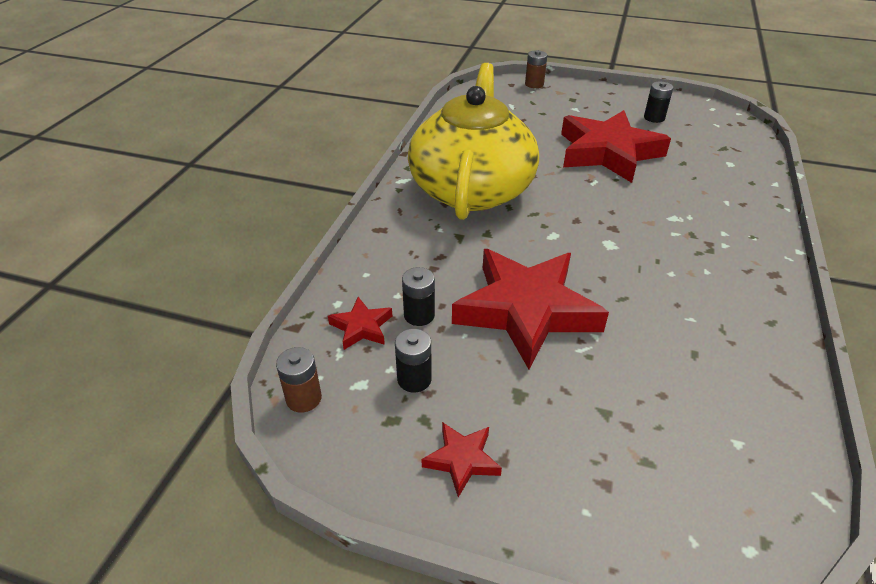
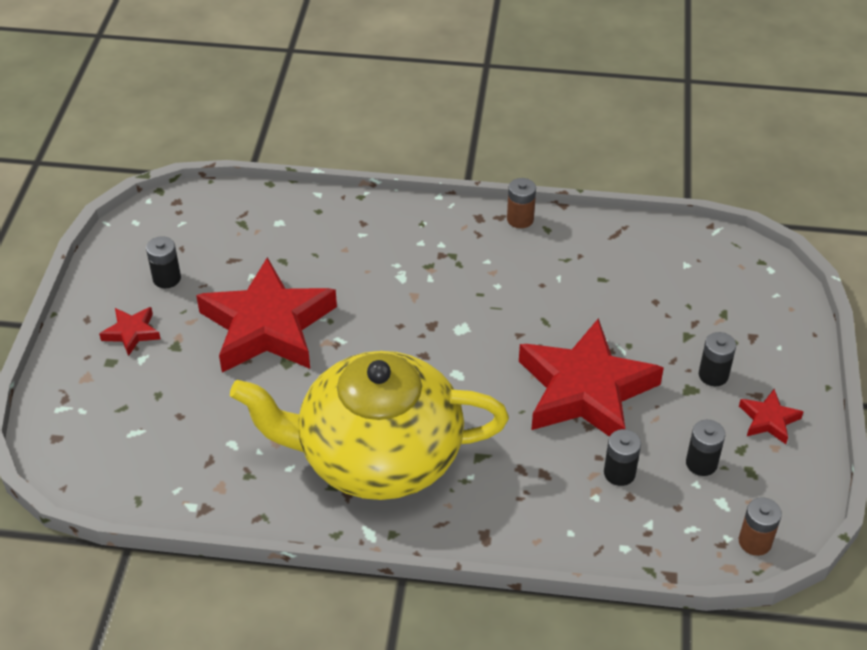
camera: 100 degrees left, 5 degrees up
red star [328,297,392,350] -> red star moved to [99,307,161,356]
brown battery [525,50,547,88] -> brown battery moved to [507,178,536,228]
none -> black battery [699,332,736,386]

